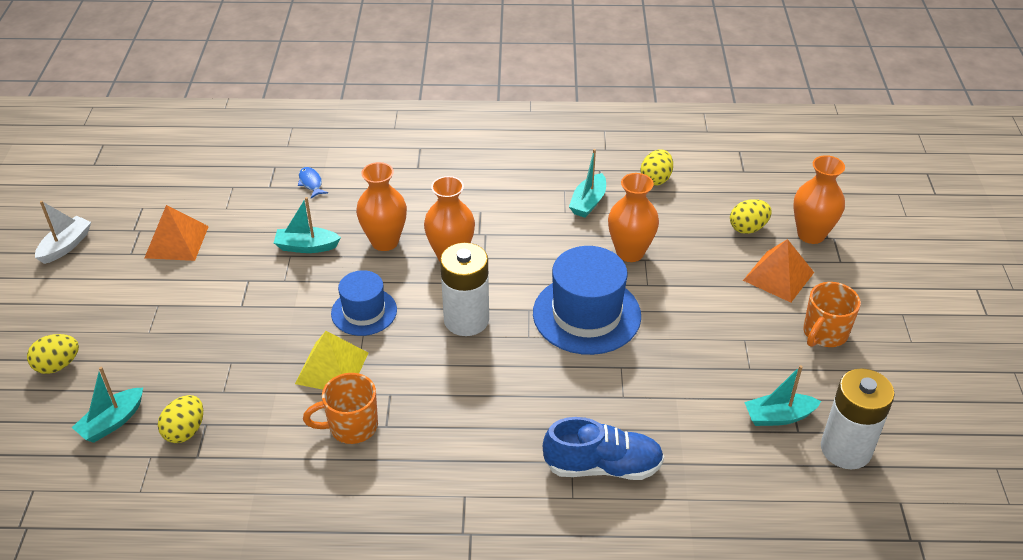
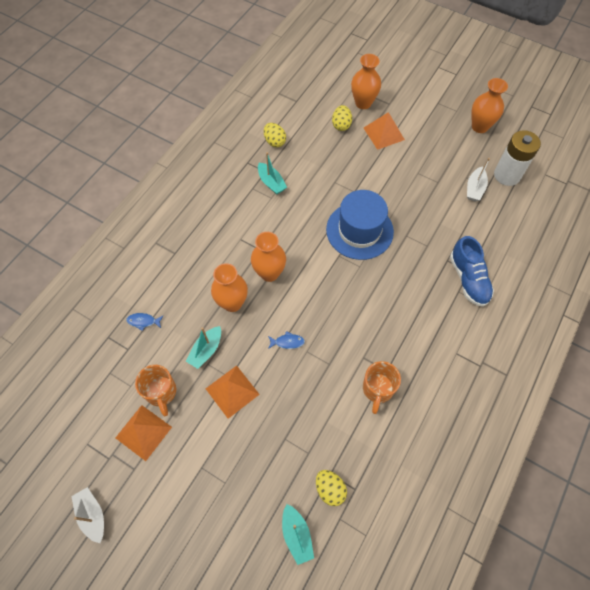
camera: 60 degrees left, 20 degrees up
yellow egg [27,334,79,374] -> none
yellow pyramid [295,331,369,390] -> none
blue hat [331,270,397,336] -> blue fish [268,331,305,349]
white battery [440,243,489,336] -> none
blue shoe [543,417,664,480] -> blue shoe turned 135 degrees clockwise [450,236,494,307]
orange vase [608,173,659,262] -> orange vase moved to [471,78,508,133]
turquoise boat [744,365,821,426] -> white boat [467,158,490,202]
orange mug [803,282,861,347] -> orange mug moved to [135,365,176,416]
none -> orange pyramid [206,365,260,419]

